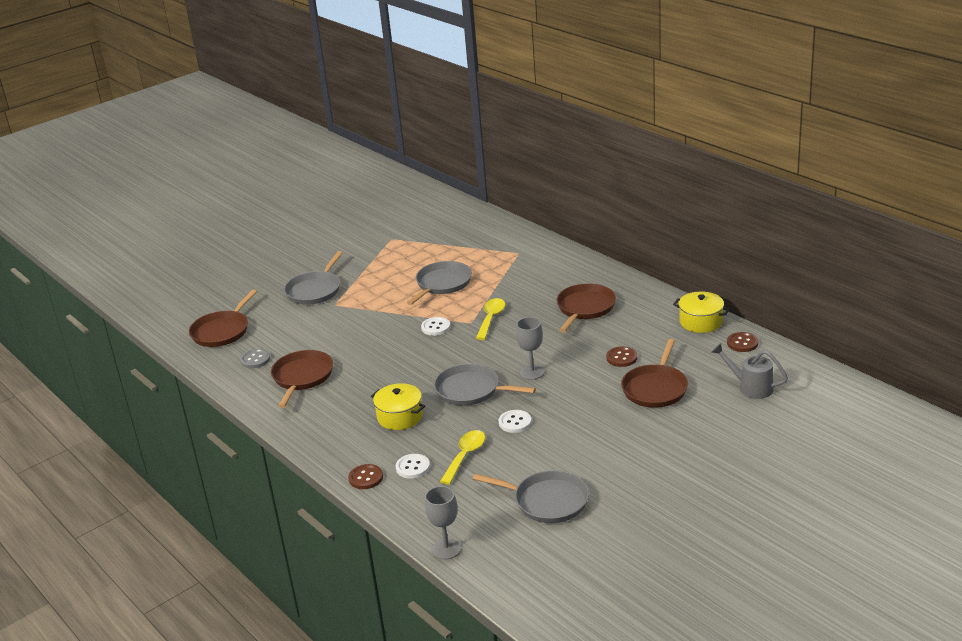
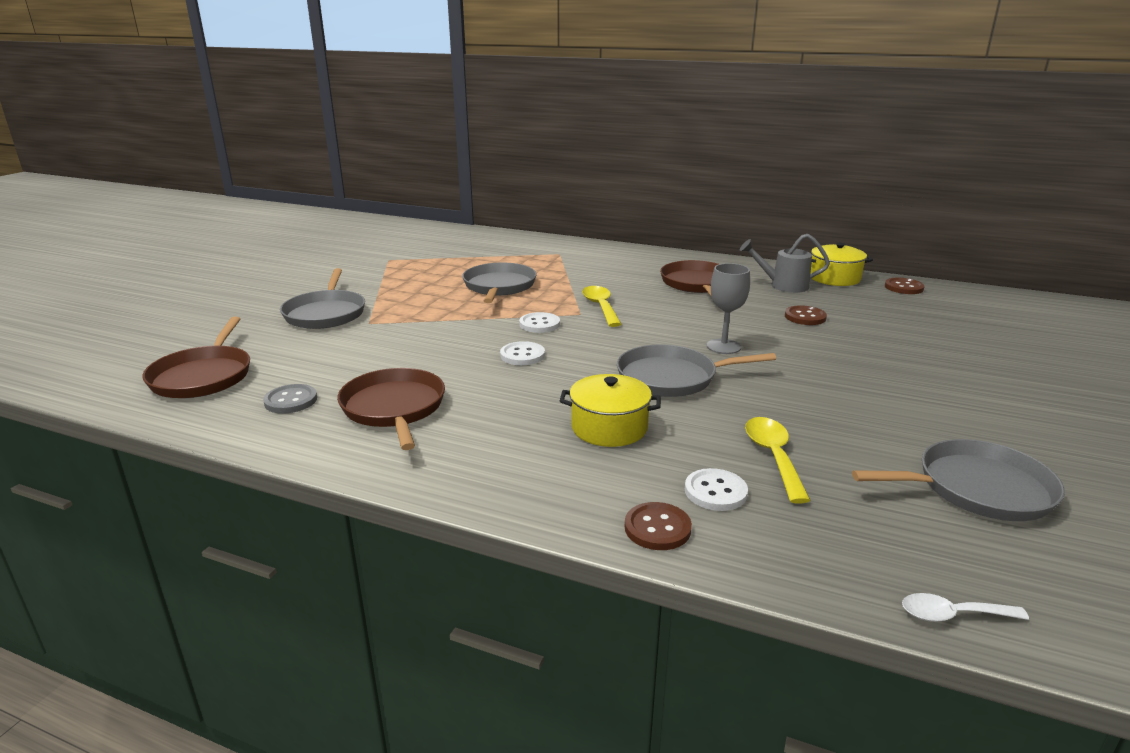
camera: 30 degrees left, 5 degrees down
grey goblet [425,486,461,560] -> white spoon [902,593,1029,622]
white button [499,410,532,433] -> white button moved to [500,341,545,365]
brown pan [621,339,688,408] -> none
grey watering can [712,343,788,399] -> grey watering can moved to [740,234,830,293]

